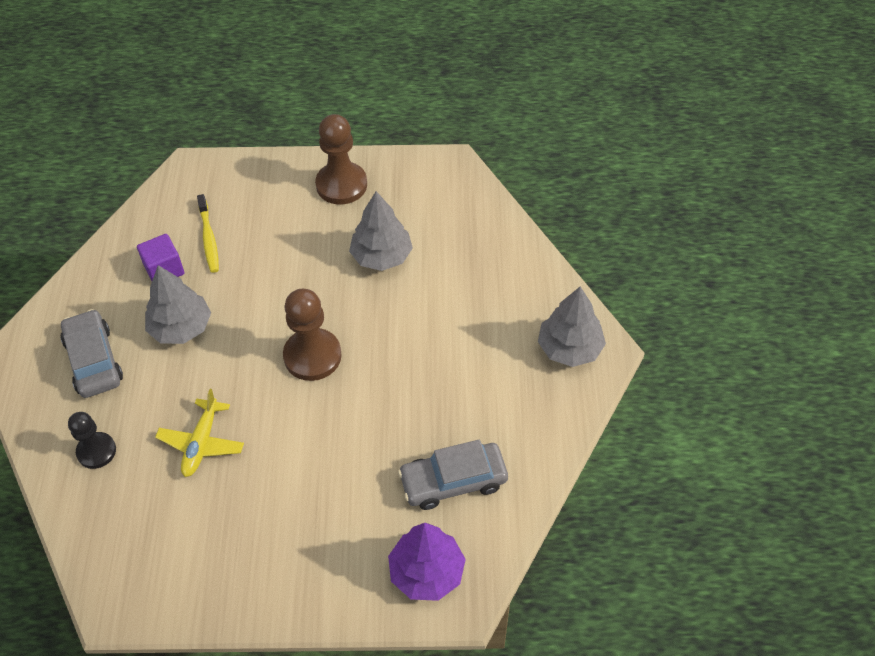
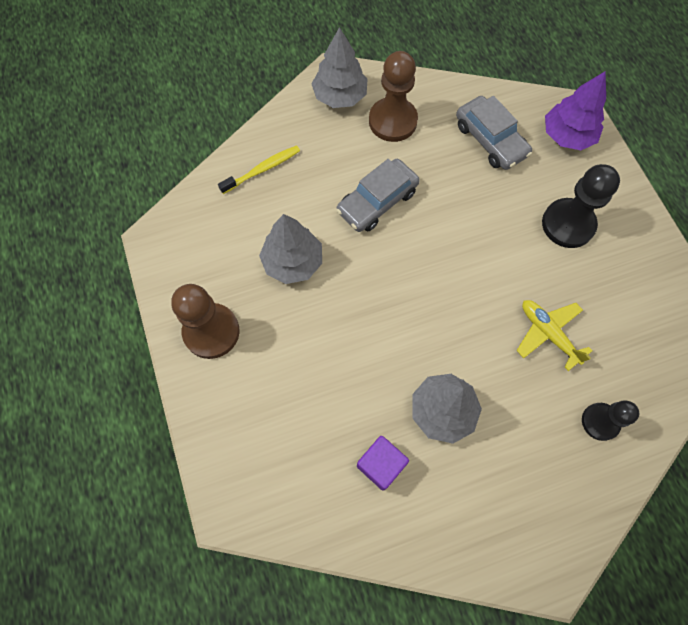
camera: 110 degrees left, 15 degrees up
grey car [61,309,123,398] -> grey car moved to [336,159,420,232]
yellow plane [155,389,244,477] -> yellow plane turned 120 degrees counterclockwise [516,300,592,371]
yellow toothbrush [197,194,219,273] -> yellow toothbrush moved to [218,145,300,194]
brown pawn [283,289,342,381] -> brown pawn moved to [369,51,418,142]
none -> black pawn [542,164,620,248]

